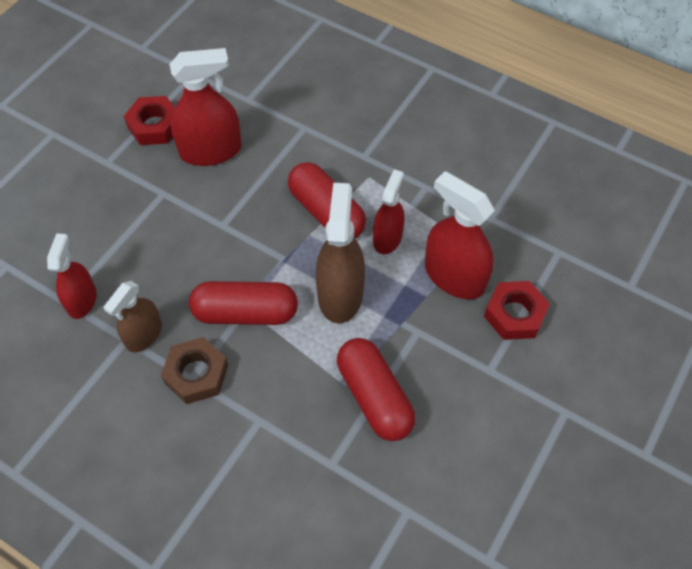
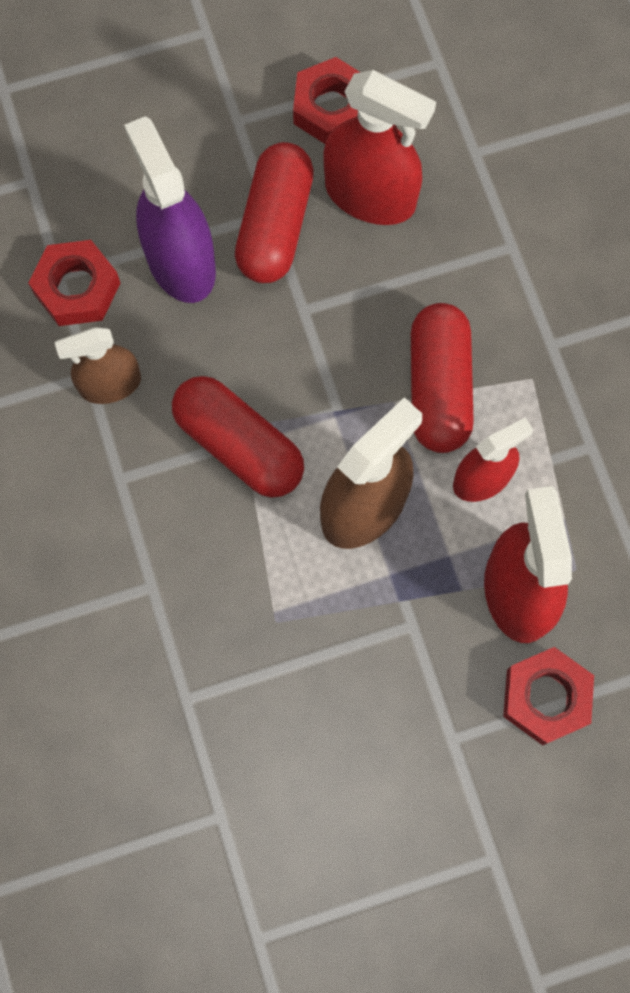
camera: 40 degrees right, 15 degrees up
red spray bottle [47,233,97,319] -> red nut [28,240,120,326]
brown nut [161,337,228,404] -> none
red capsule [337,338,416,441] -> red capsule moved to [235,142,314,283]
none -> purple spray bottle [124,116,216,303]

